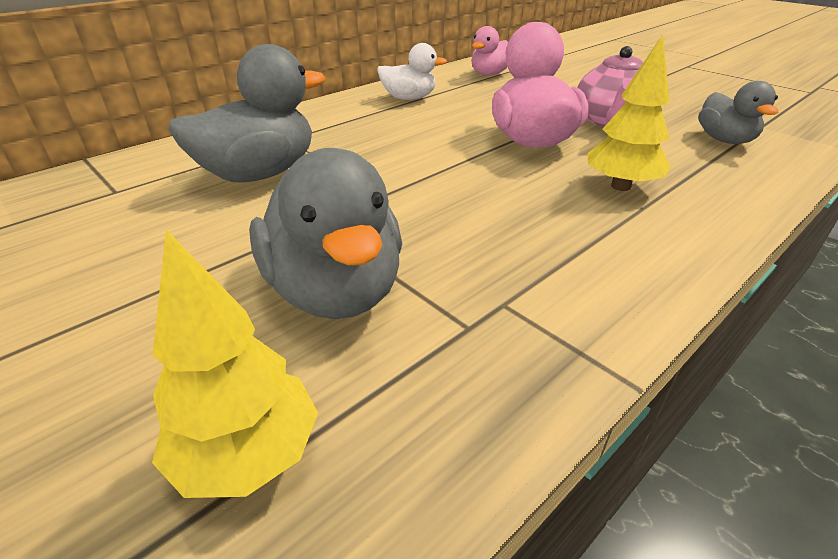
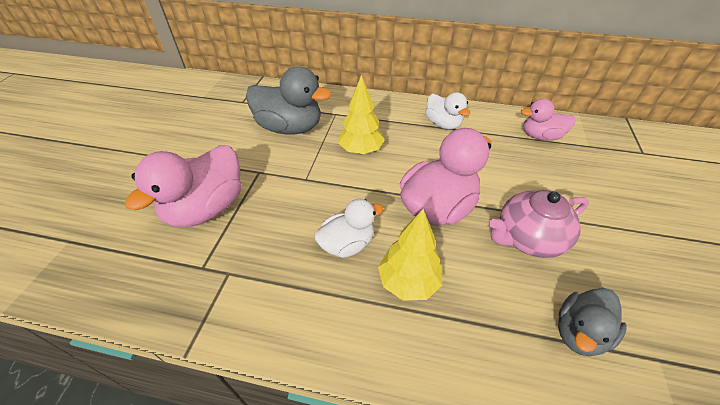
camera: 55 degrees right, 10 degrees up
yellow tree [152,230,318,498] -> yellow tree moved to [338,75,385,154]
grey duck [249,148,402,319] -> pink duck [124,145,241,227]
none -> white duck [314,199,383,258]

